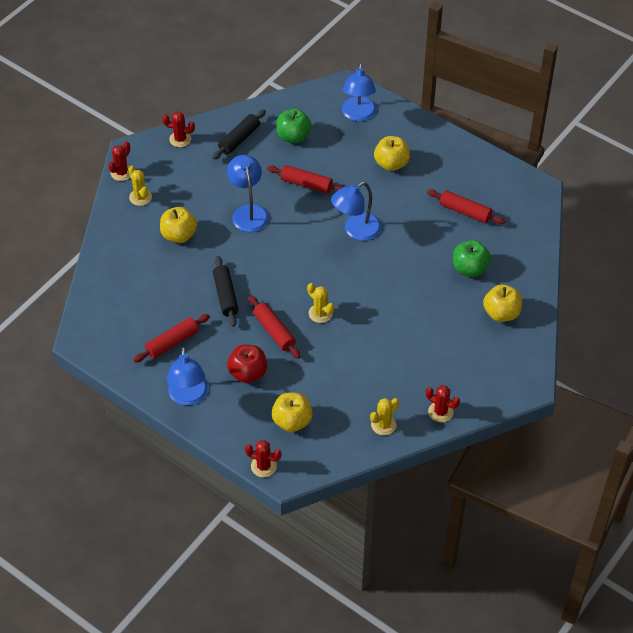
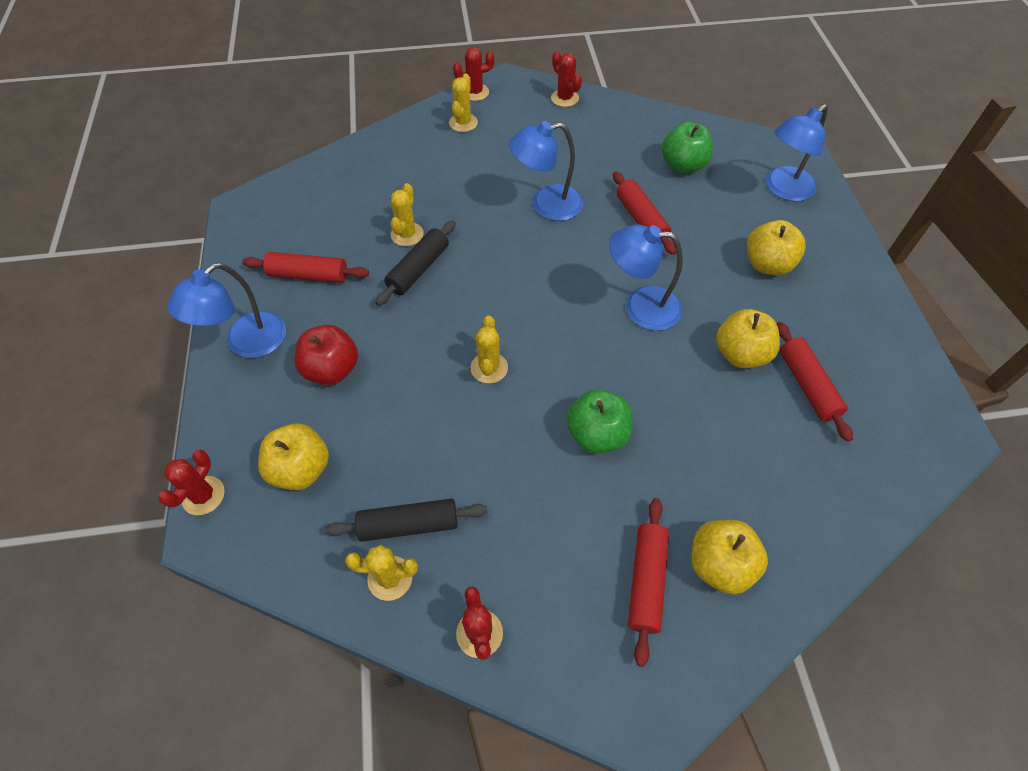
camera: 45 degrees right, 5 degrees up
yellow apple [160,207,197,243] -> yellow apple moved to [716,309,780,368]
black rolling pin [212,109,266,160] -> black rolling pin moved to [325,499,488,542]
blue lamp [227,155,269,232] -> blue lamp turned 135 degrees counterclockwise [509,121,583,221]
red cactus [245,440,281,477] -> red cactus turned 45 degrees clockwise [158,449,225,515]
red rolling pin [249,296,301,359] -> red rolling pin moved to [628,498,669,667]
green apple [453,240,491,277] -> green apple moved to [567,389,632,453]
none -> yellow cactus [391,183,424,246]

